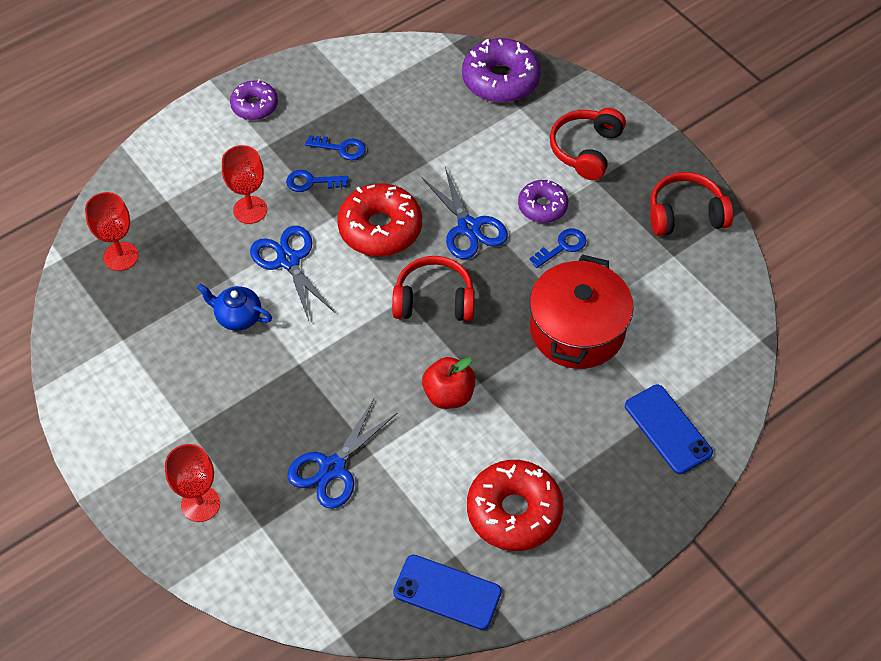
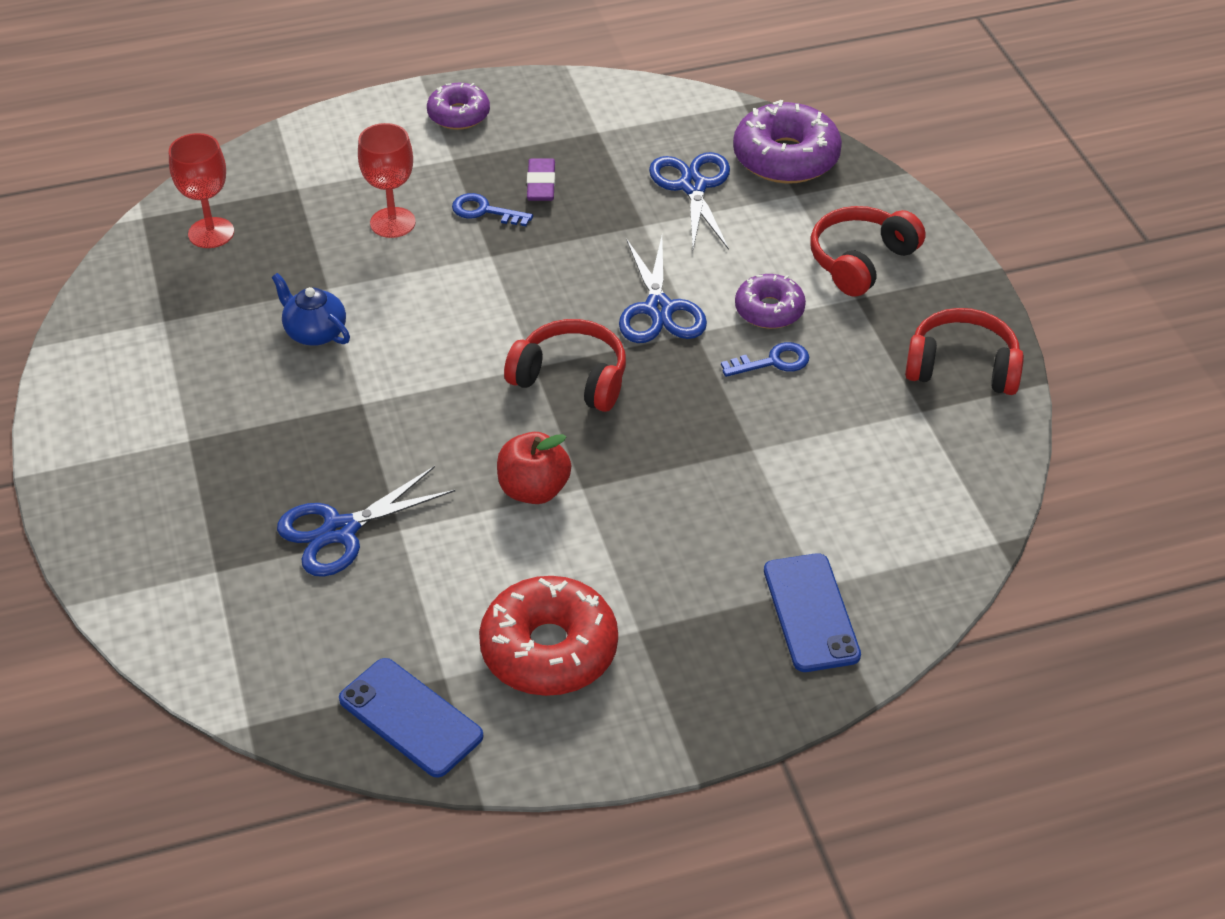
camera: 20 degrees right, 10 degrees down
red goblet [165,444,220,522] -> none
blue scissors [250,226,335,321] -> blue scissors moved to [649,152,730,250]
blue key [305,135,366,160] -> purple eraser [527,158,555,201]
red donut [337,183,422,256] -> none
red pot [530,254,634,369] -> none

